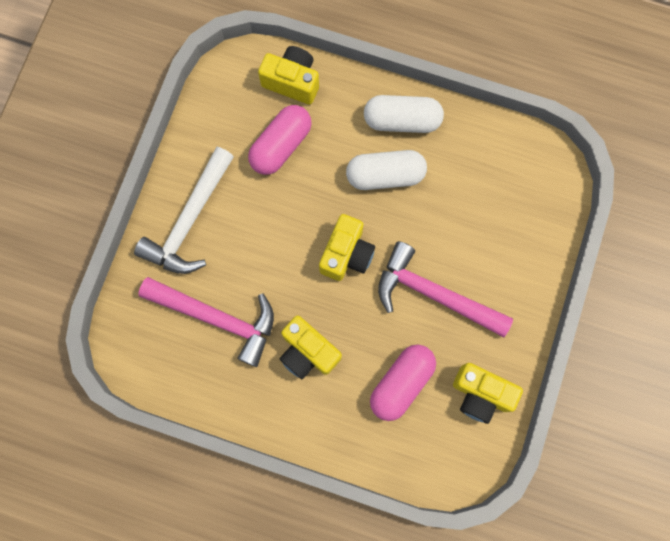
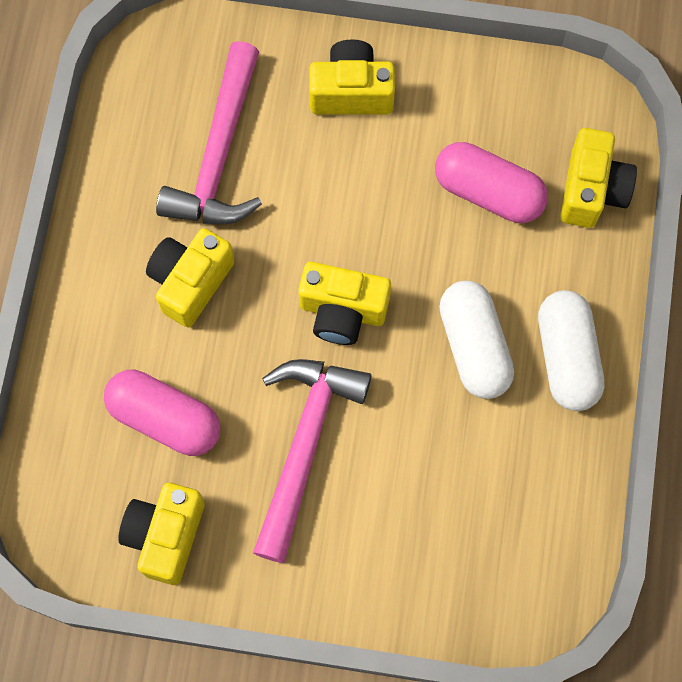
camera: 80 degrees right, 5 degrees down
white hammer [134,147,234,274] -> yellow camera [309,40,395,114]

